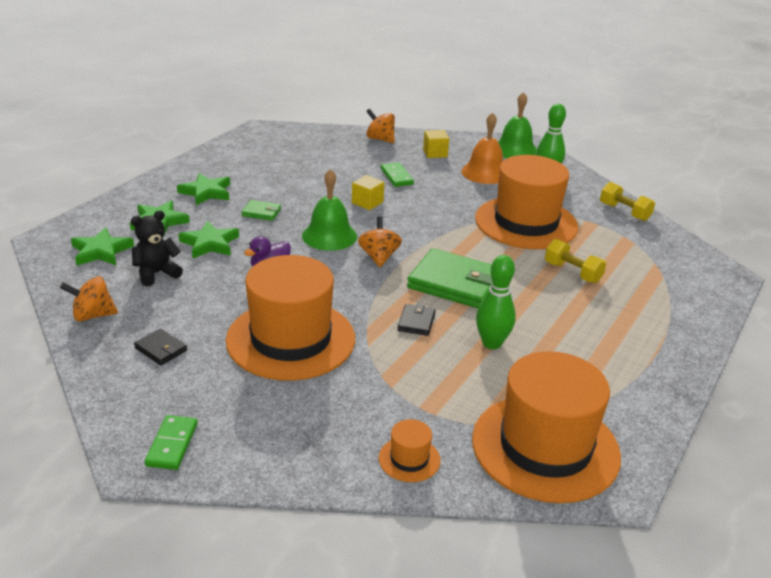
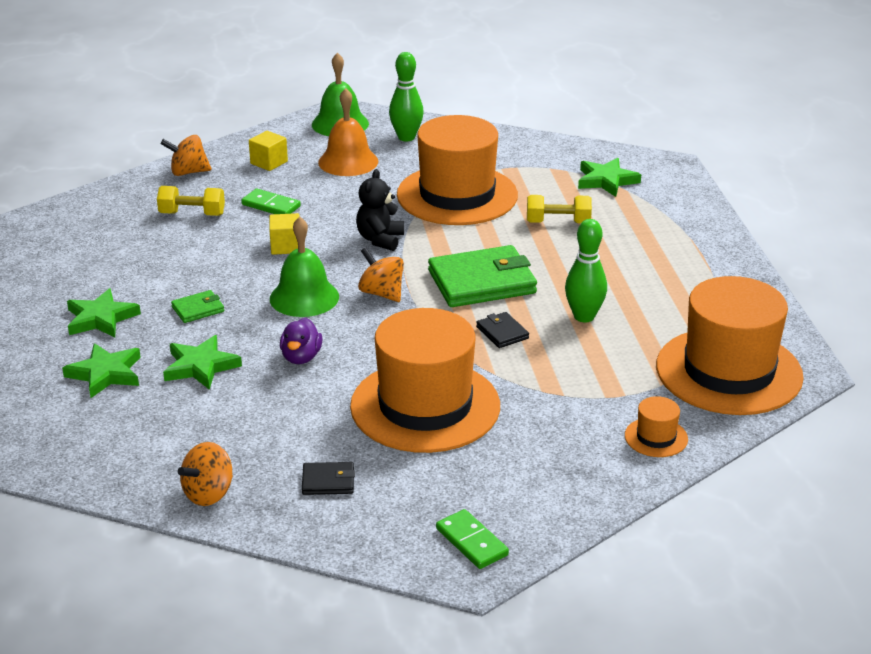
camera: 40 degrees left, 0 degrees up
green star [71,227,134,265] -> green star moved to [578,158,641,197]
black teddy bear [131,210,183,287] -> black teddy bear moved to [356,169,404,251]
yellow dumbbell [600,182,655,221] -> yellow dumbbell moved to [157,186,225,216]

